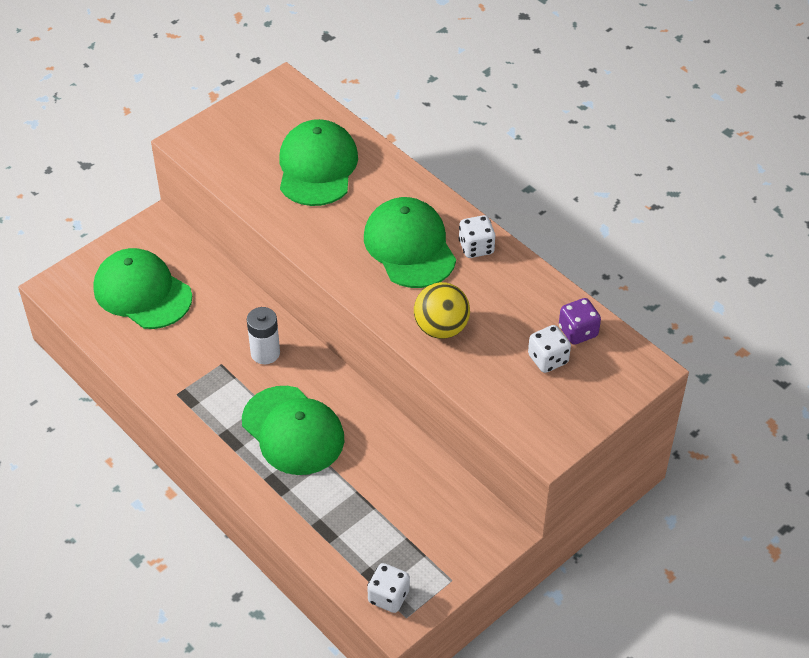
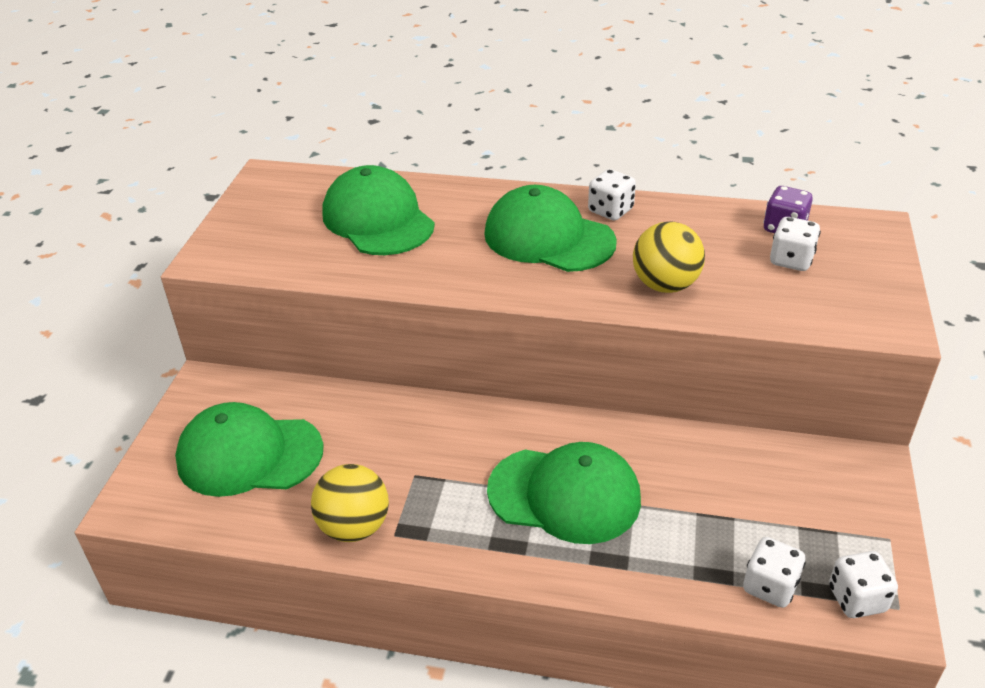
camera: 35 degrees left, 10 degrees down
white battery [247,307,280,364] -> none
none -> yellow ball [311,464,389,542]
none -> white dice [743,537,806,608]

